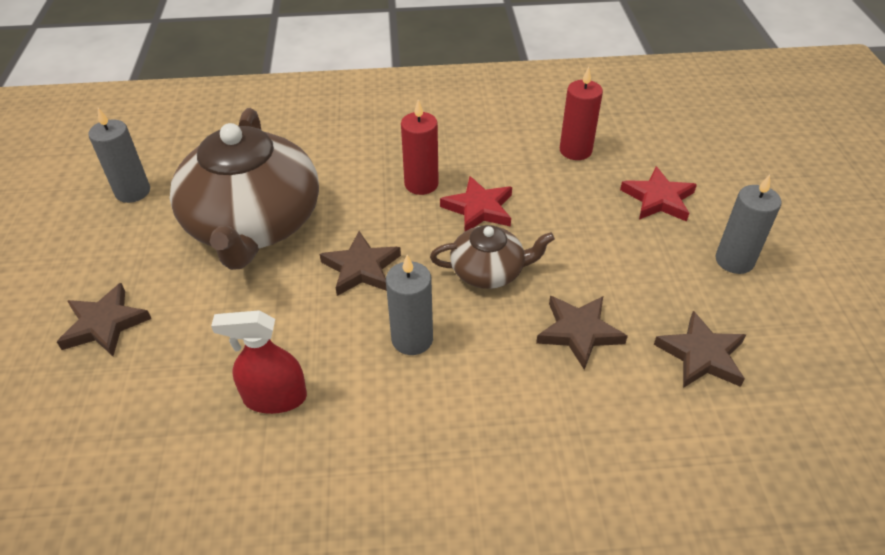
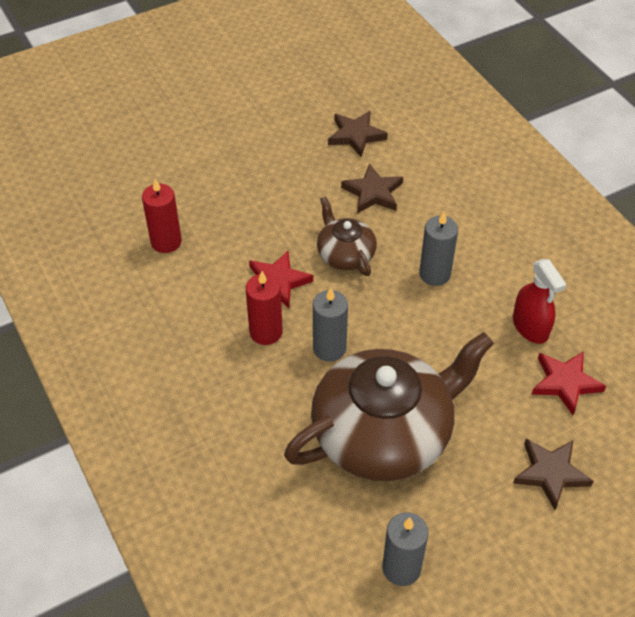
camera: 115 degrees left, 5 degrees up
brown star [320,231,401,296] -> none
red star [620,166,697,222] -> red star moved to [532,351,606,415]
grey candle [715,174,782,274] -> grey candle moved to [313,287,348,362]

